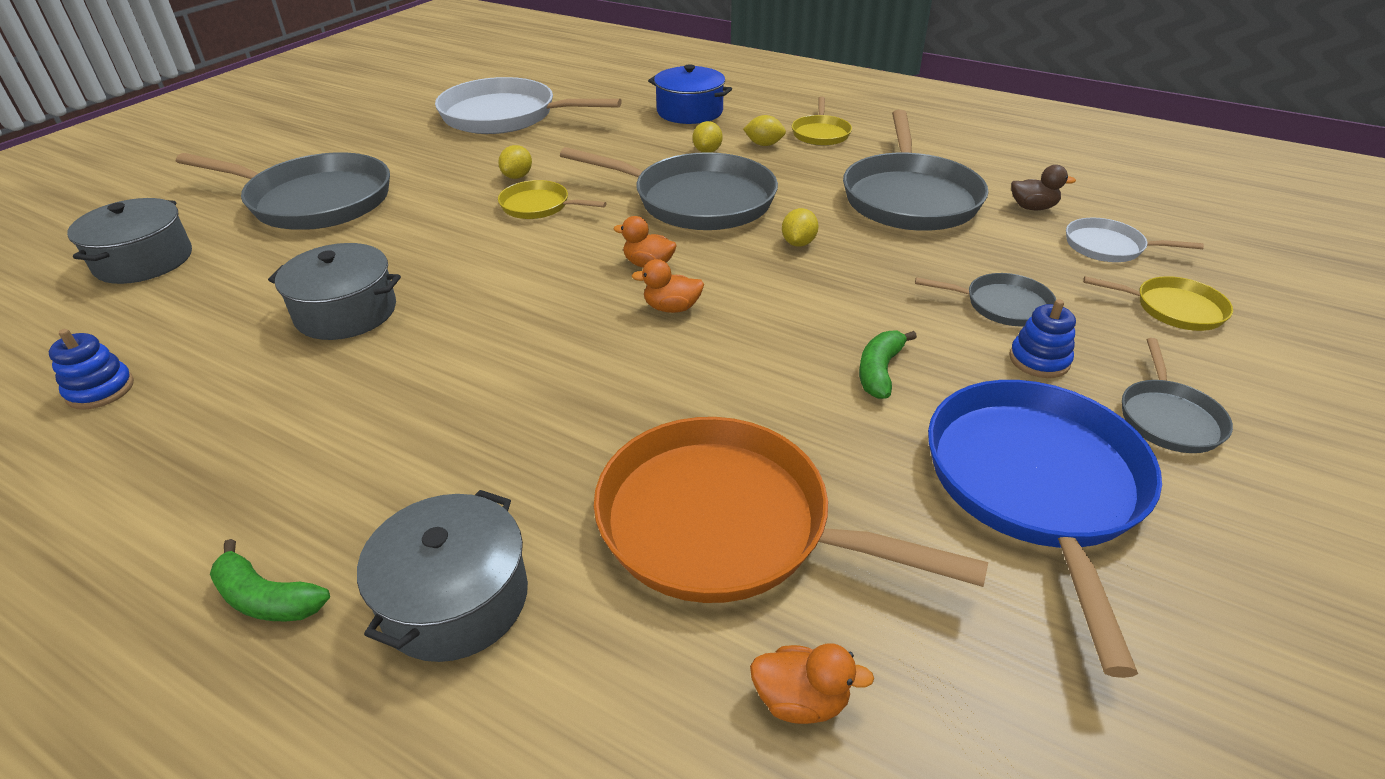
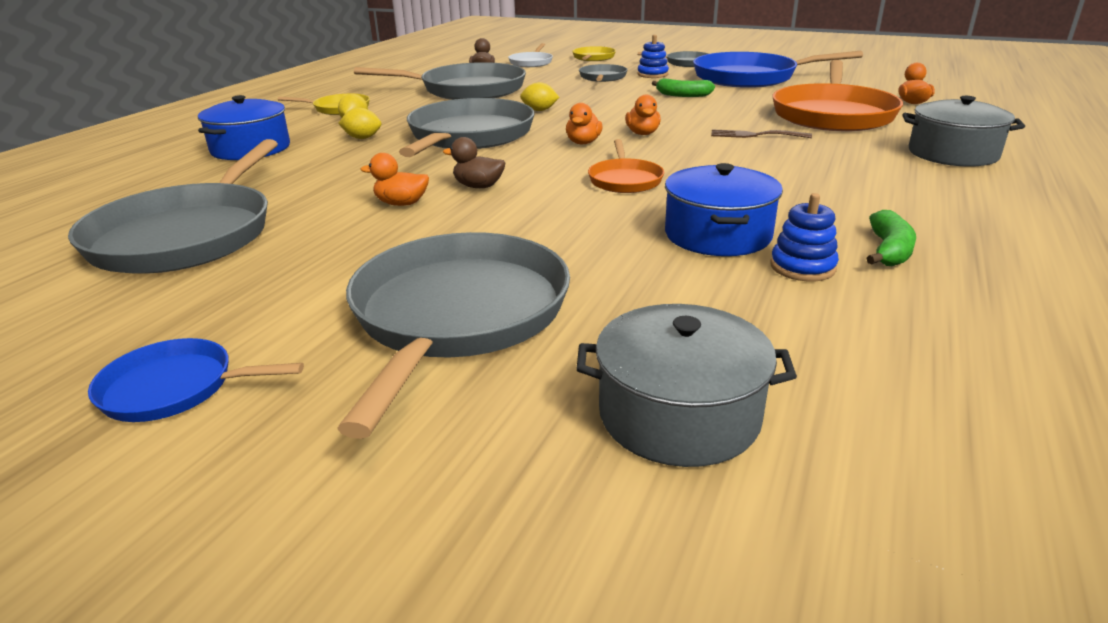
camera: 95 degrees left, 10 degrees down
blue stacking toy [49,329,134,410] -> blue stacking toy moved to [770,193,839,282]
green banana [210,539,330,621] -> green banana moved to [866,210,916,266]
grey pot [268,243,401,340] -> blue pot [665,163,783,256]
white pan [435,77,622,134] -> grey pan [68,139,278,274]
yellow lemon [498,145,532,179] -> orange duck [360,153,429,206]
yellow pan [498,180,607,219] -> brown duck [443,137,505,188]
none -> blue pan [88,338,304,422]
none -> orange pan [588,139,664,193]
none -> brown fork [711,129,812,138]

